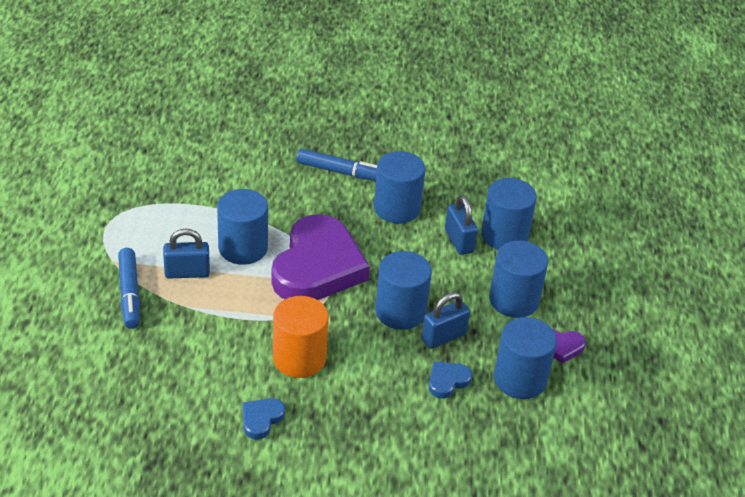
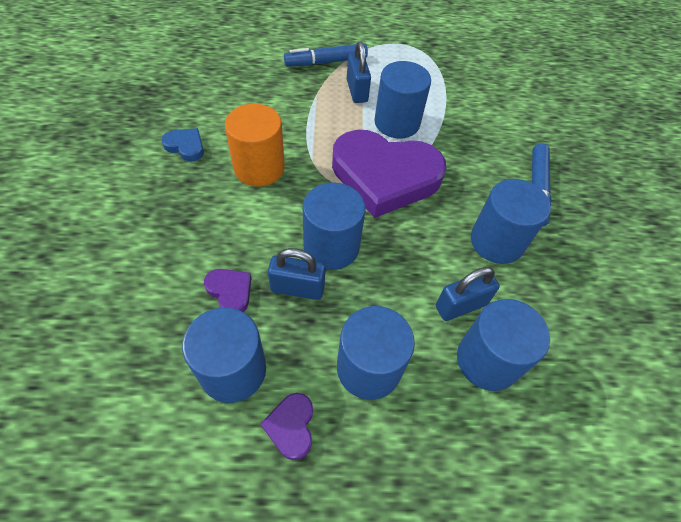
camera: 85 degrees right, 15 degrees up
blue padlock [421,292,470,349] -> blue padlock turned 45 degrees counterclockwise [268,248,325,300]
blue heart [428,361,472,398] -> purple heart [204,269,252,312]

